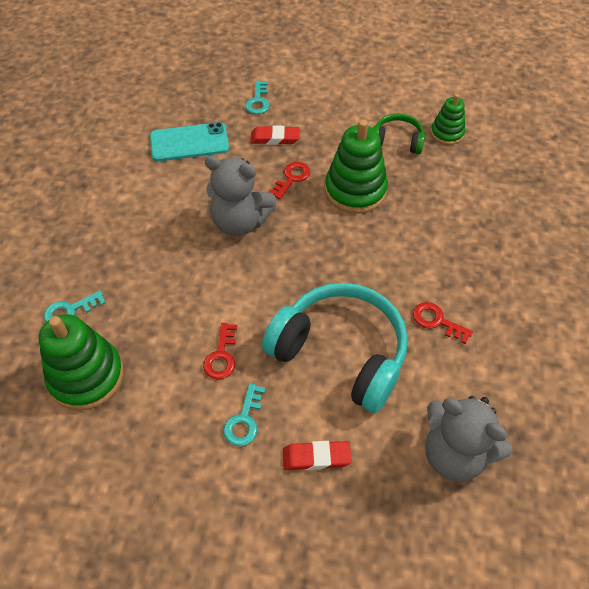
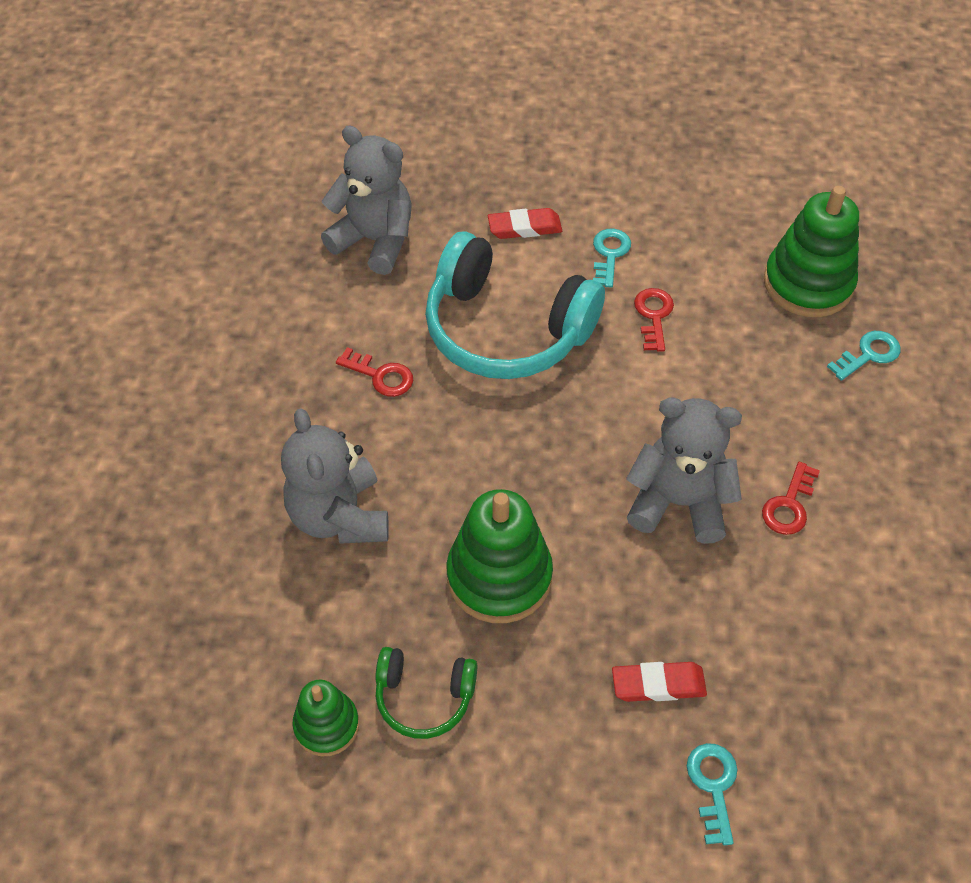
camera: 175 degrees right, 0 degrees up
turquoise phone [150,122,229,161] -> none
red key [269,162,310,199] -> red key moved to [762,461,820,535]
none -> grey teddy bear [281,408,389,544]

